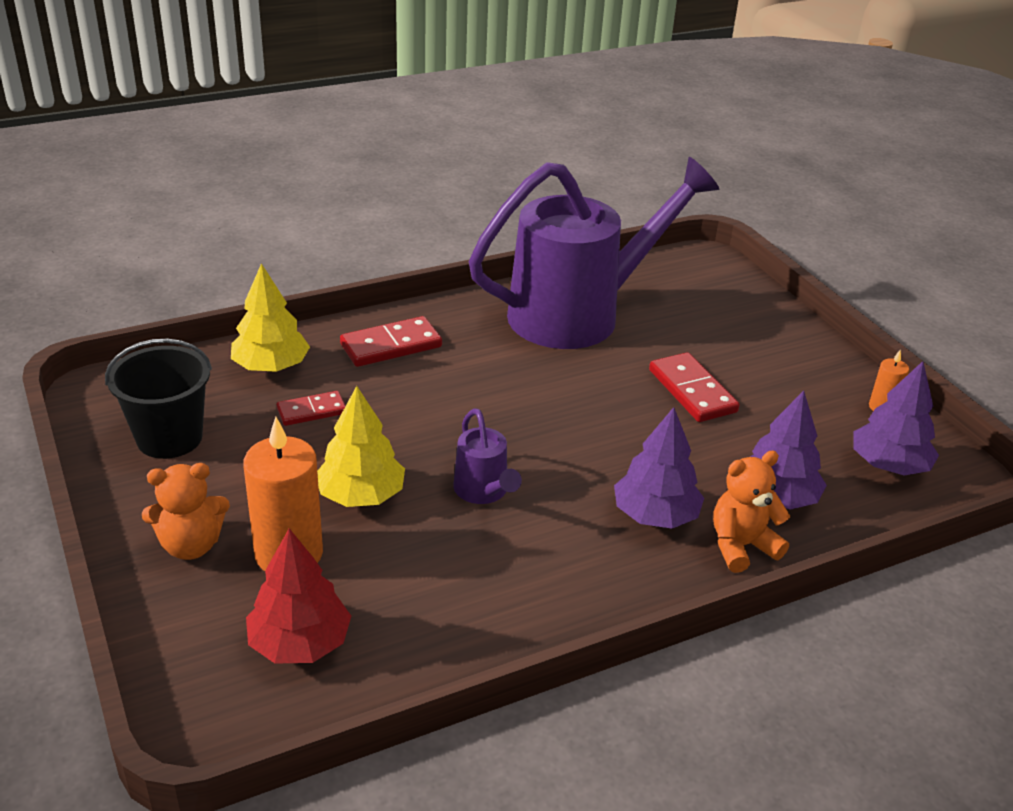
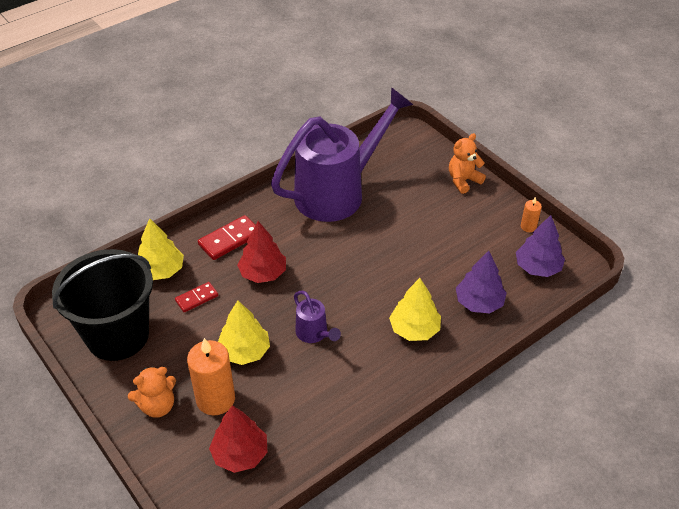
camera: 10 degrees left, 10 degrees up
black bucket [105,339,212,459] -> black bucket [52,249,153,361], size x1.59
purple tree [614,407,704,529] -> yellow tree [389,278,441,341]
red domino [649,352,740,422] -> none
orange teddy bear [713,450,790,573] -> orange teddy bear moved to [449,133,486,194]
none -> red tree [237,221,286,283]

